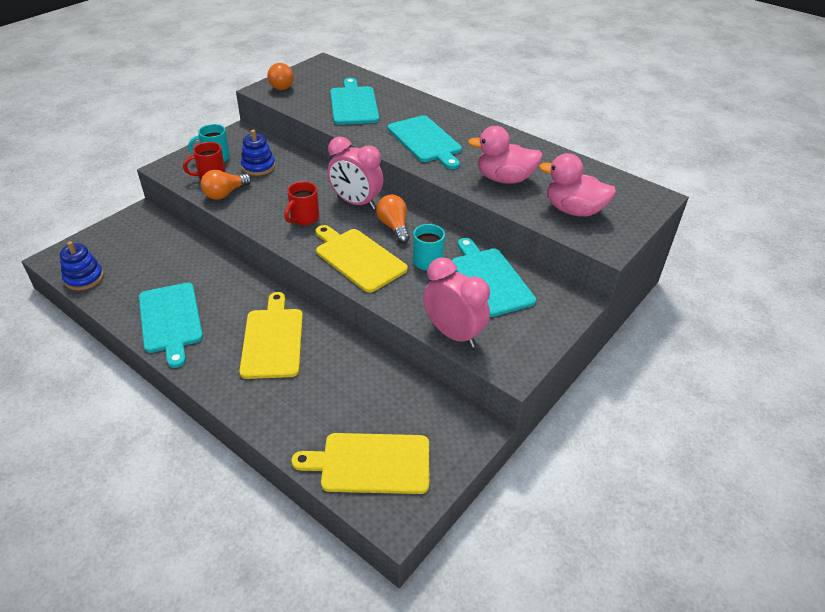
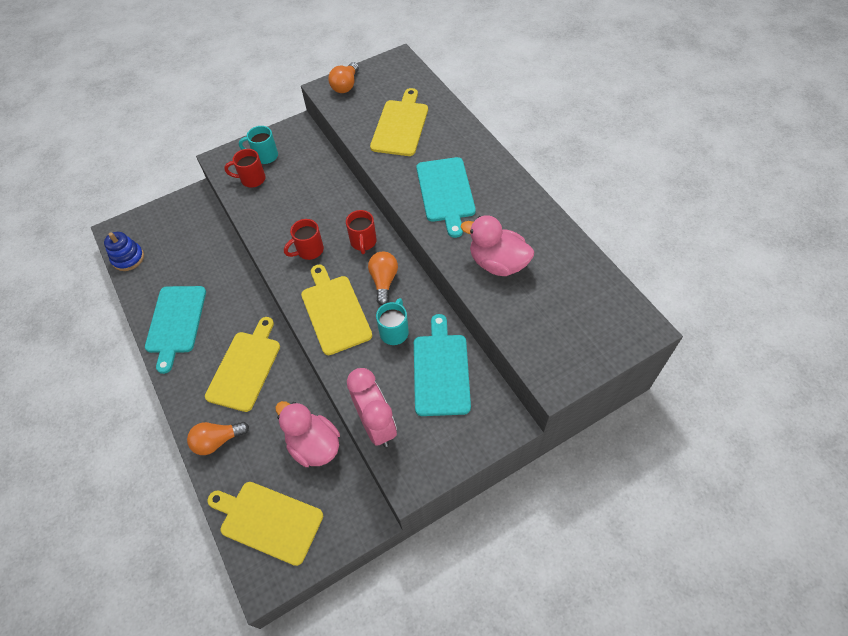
camera: 25 degrees right, 15 degrees up
orange light bulb [201,170,251,200] -> orange light bulb moved to [187,422,249,455]
blue stacking toy [241,130,275,176] -> none
pink clock [327,136,384,210] -> red mug [346,210,377,254]
turquoise cutting board [330,78,379,125] -> yellow cutting board [370,88,428,156]
pink duck [539,153,616,217] -> pink duck moved to [276,401,340,467]

